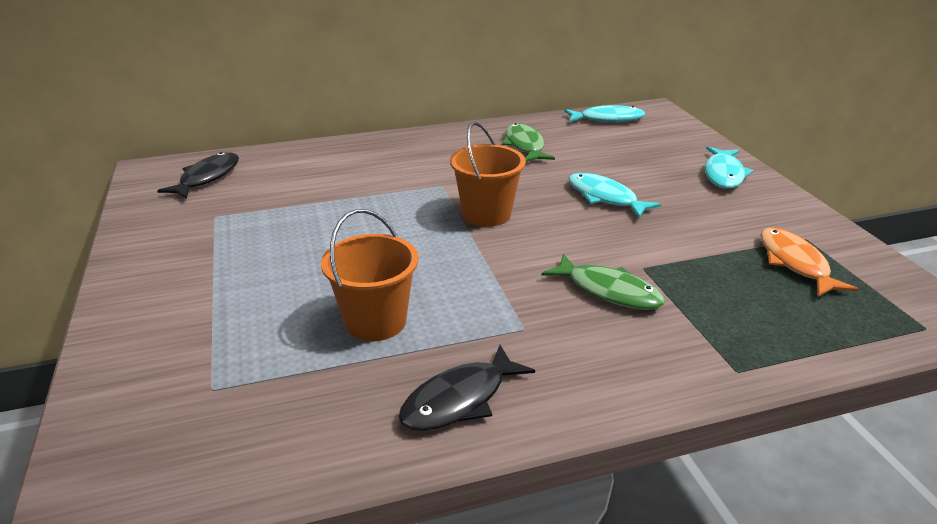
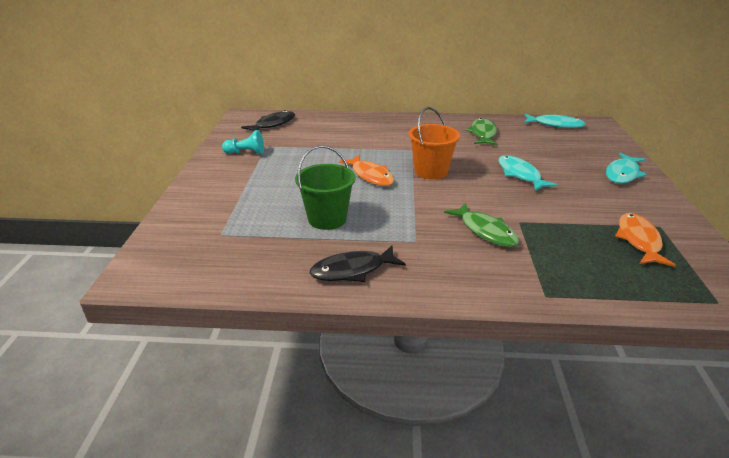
camera: 20 degrees right, 0 degrees up
orange bucket [321,209,418,341] -> green bucket [295,145,355,230]
none -> turquoise pawn [222,130,264,154]
none -> orange fish [339,155,394,186]

